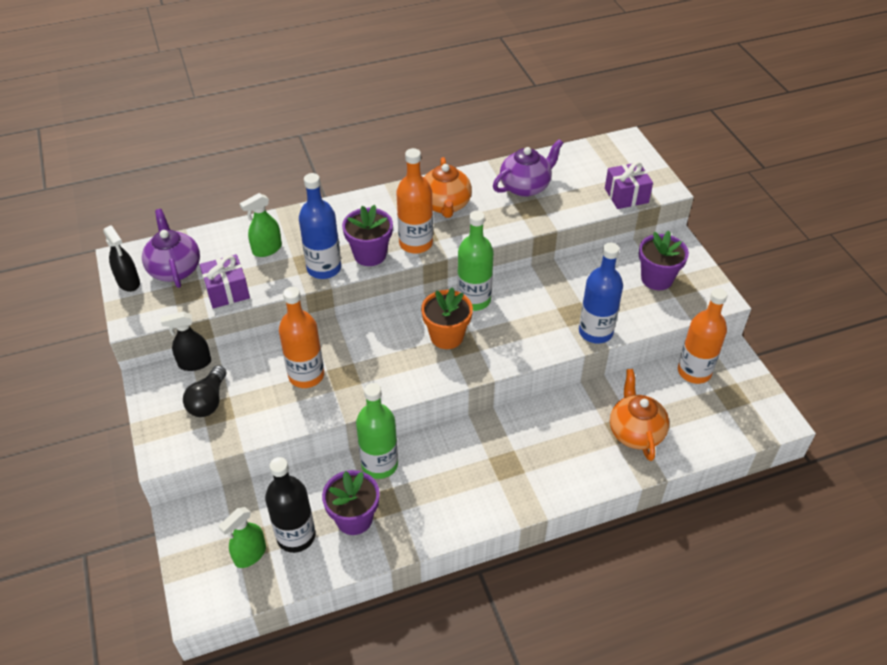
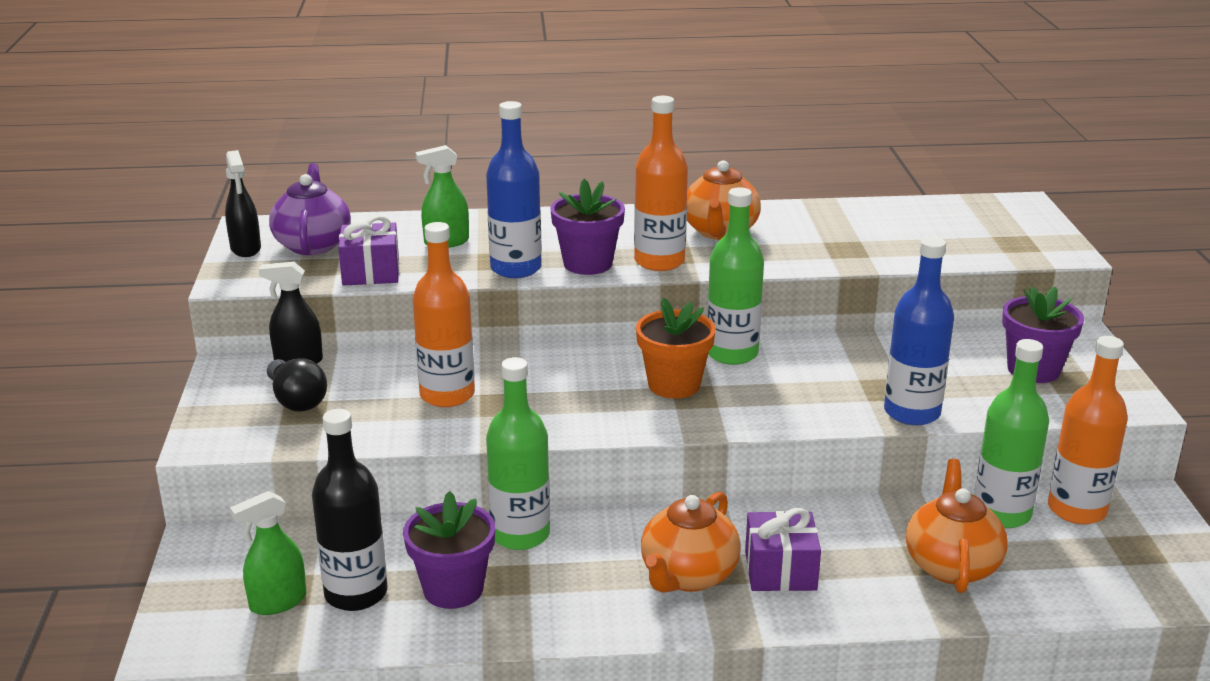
camera: 15 degrees right, 20 degrees down
black light bulb [183,365,226,417] -> black light bulb turned 60 degrees counterclockwise [267,358,327,412]
purple teapot [493,139,563,197] -> none
purple gift [605,162,653,209] -> purple gift moved to [745,508,821,591]
none -> orange teapot [641,492,741,593]
none -> green bottle [974,339,1049,528]

